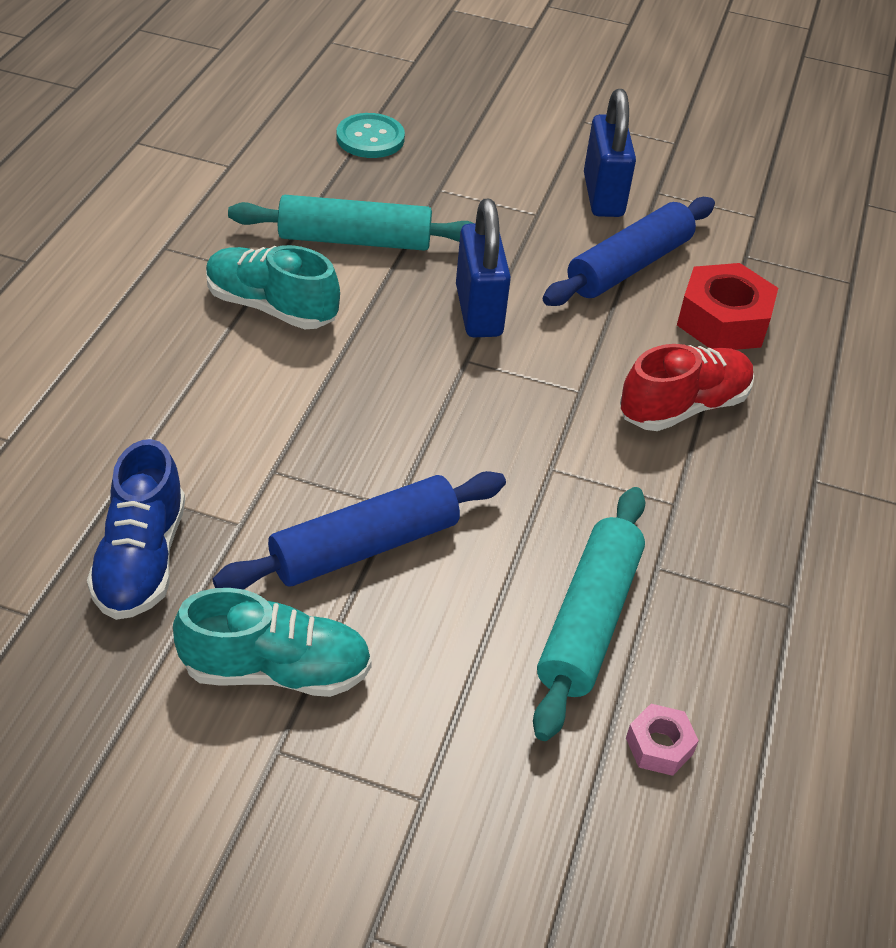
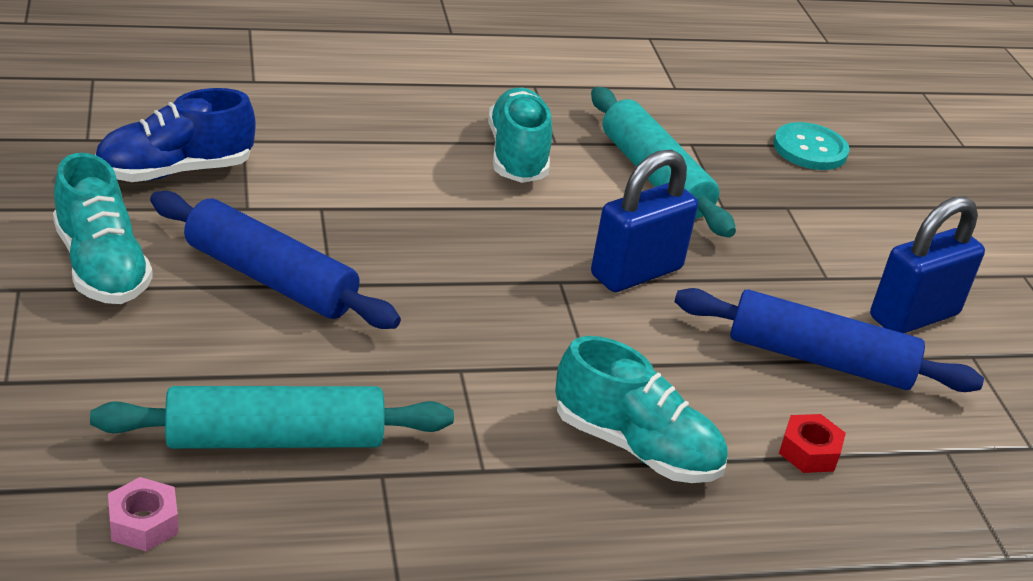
camera: 60 degrees right, 10 degrees down
red shoe [620,344,754,431] -> turquoise shoe [555,336,728,483]
red nut [677,263,778,350] -> red nut [779,414,846,473], size x0.52

